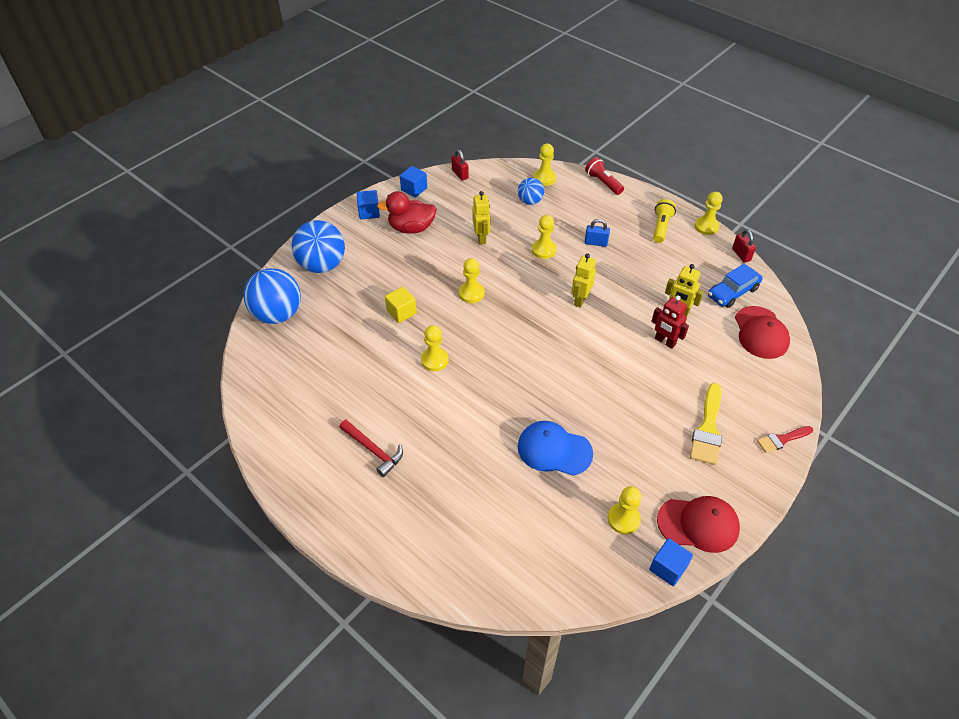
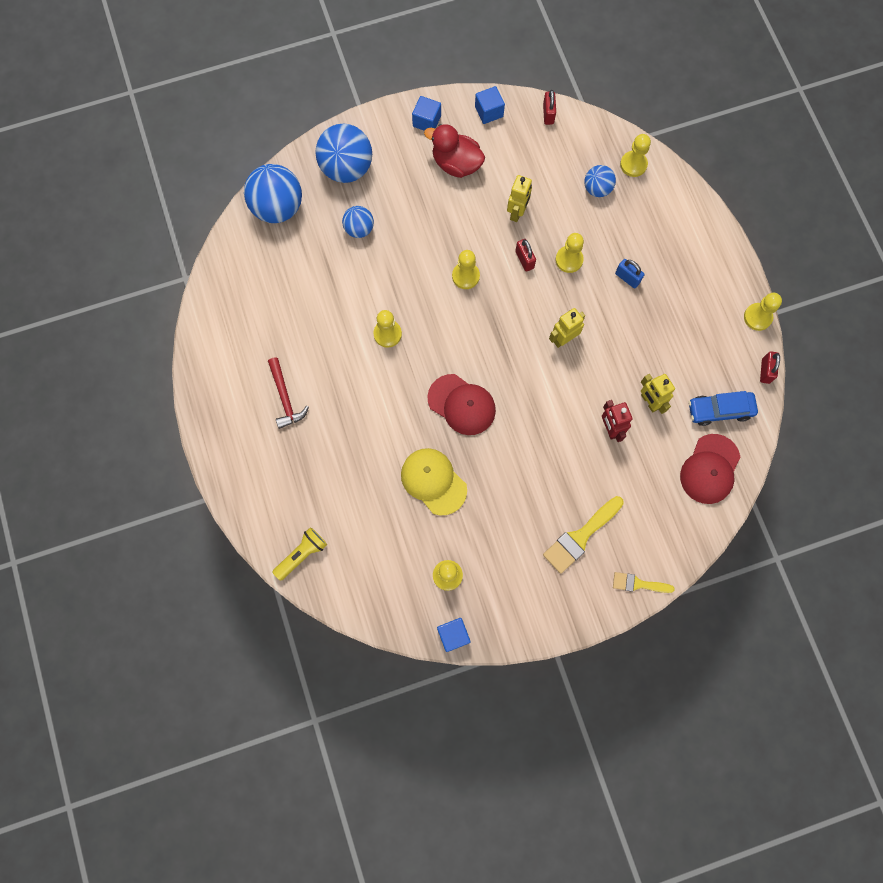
camera: 30 degrees right, 25 degrees up
yellow cube [385,287,417,323] -> none
blue cap [518,421,593,476] -> yellow cap [401,448,467,515]
red flashlight [585,157,624,195] -> none
yellow flashlight [653,199,676,243] -> yellow flashlight moved to [272,527,327,581]
red cap [657,496,740,553] -> red cap moved to [428,374,496,435]
red brush [757,426,813,453] -> yellow brush [613,572,675,593]
none -> blue ball [342,206,374,238]
none -> red padlock [515,239,536,272]

